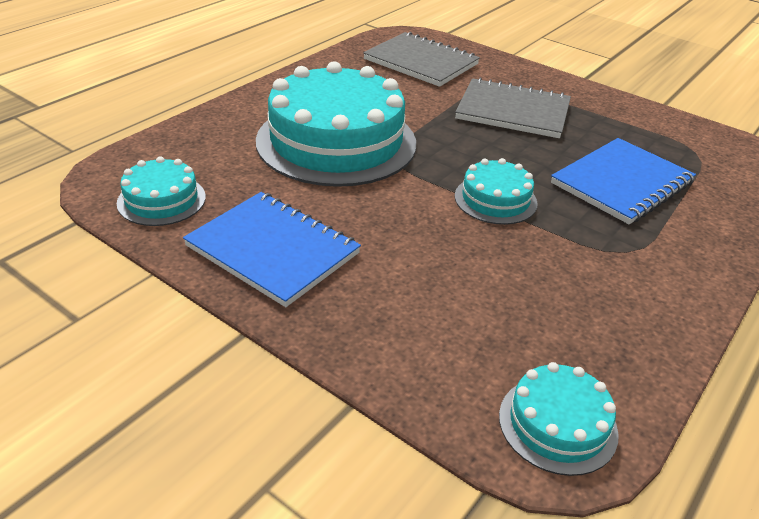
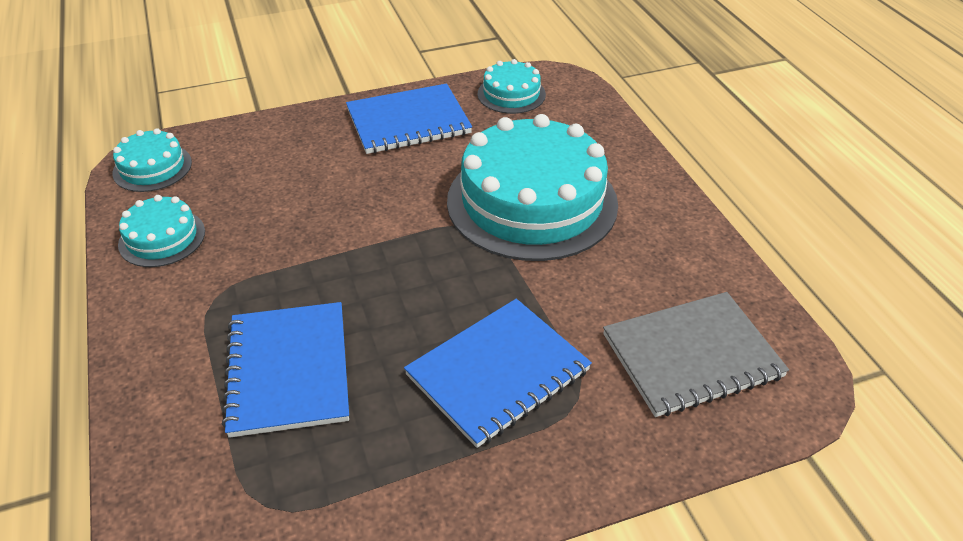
camera: 125 degrees right, 5 degrees up
grey notebook [455,78,571,138] -> blue notebook [404,299,592,448]
turquoise cake [455,158,538,225] -> turquoise cake moved to [118,195,205,267]

